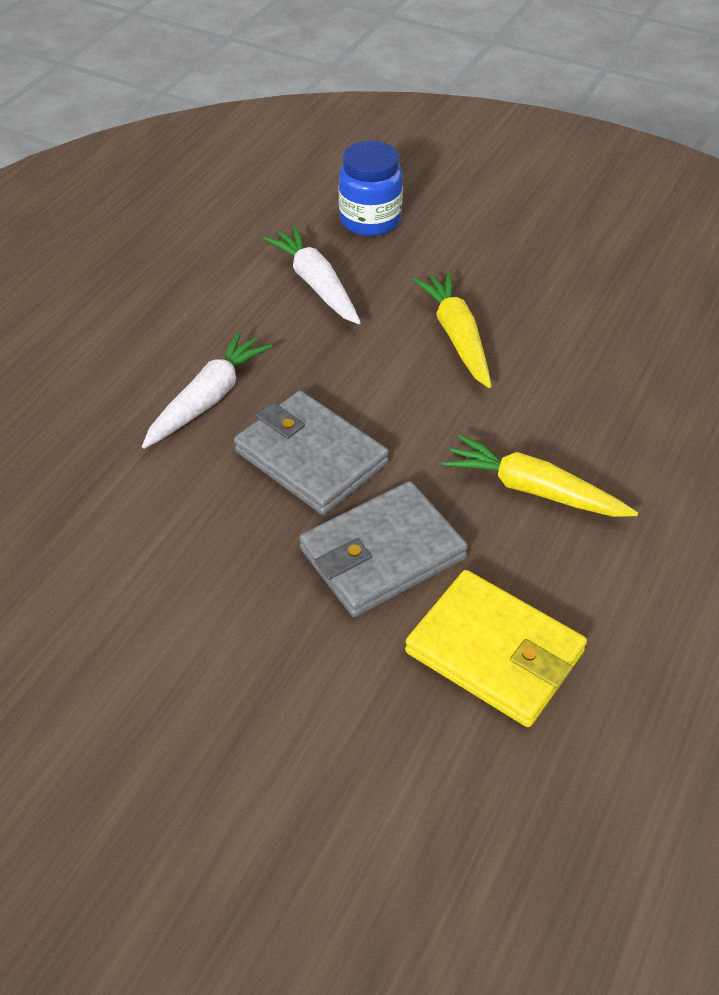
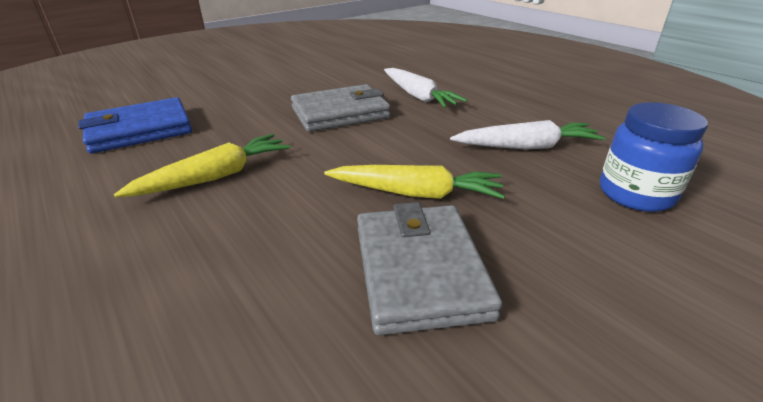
camera: 115 degrees right, 15 degrees down
grey wallet [299,481,468,617] -> grey wallet moved to [357,202,502,335]
yellow wallet [405,570,587,727] -> blue wallet [78,97,192,153]

